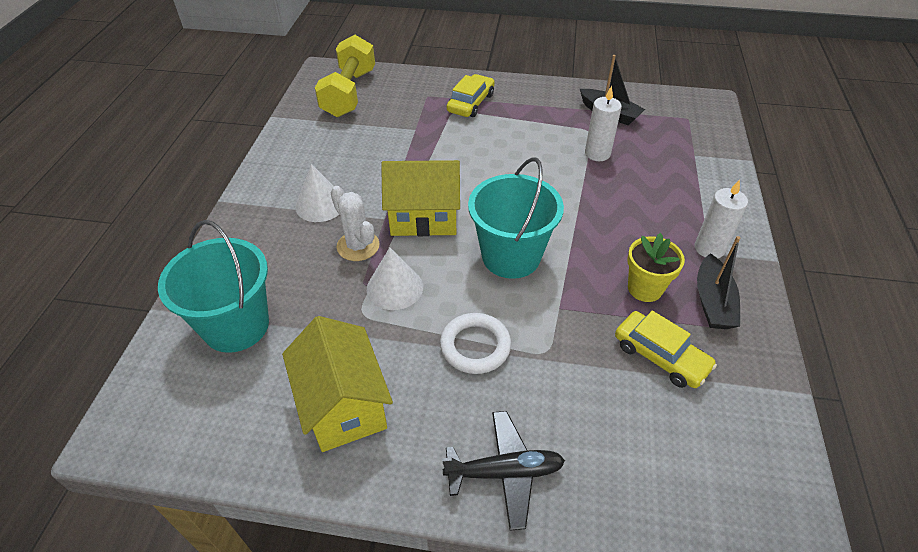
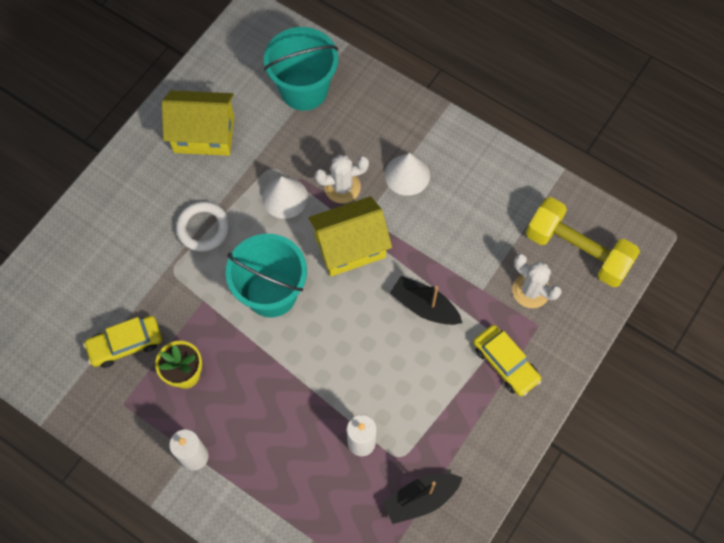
camera: 115 degrees right, 20 degrees up
yellow house [381,160,460,236] -> yellow house turned 45 degrees clockwise [308,196,392,277]
black plane [442,411,565,531] -> none
black boat [697,236,740,329] -> black boat moved to [390,276,462,325]
none -> white cactus [512,253,562,308]

